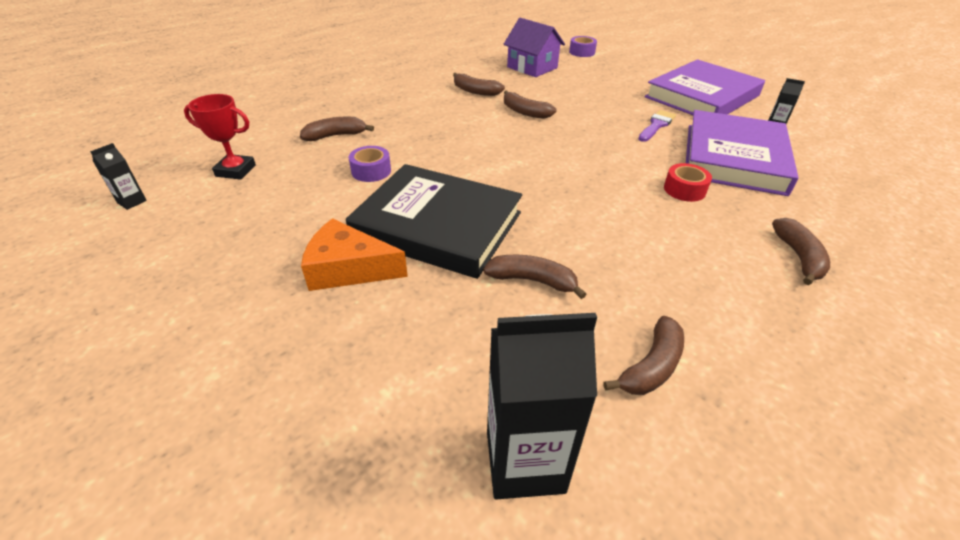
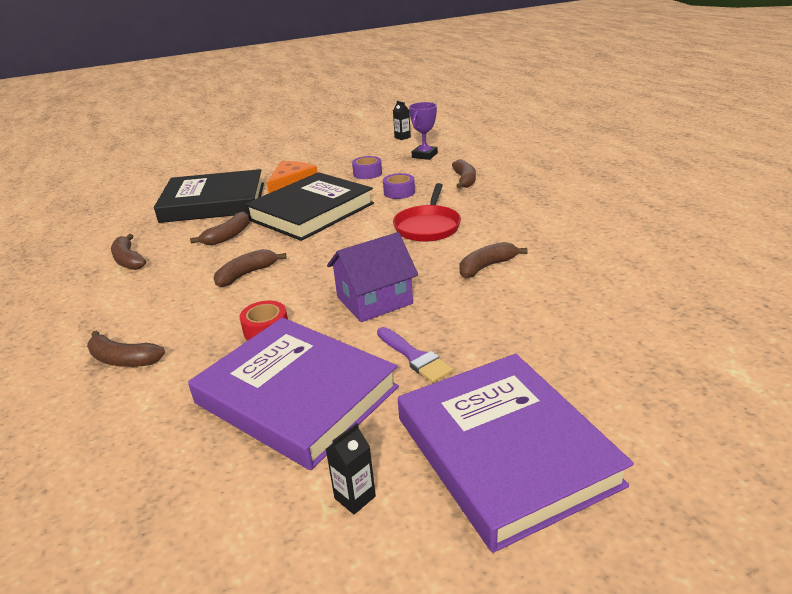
camera: 110 degrees right, 10 degrees down
red trophy [184,94,256,180] -> purple trophy [409,102,438,160]
brown banana [453,73,505,96] -> brown banana moved to [214,249,287,287]
black carton [487,313,597,499] -> none
purple house [504,18,565,77] -> purple house moved to [327,232,418,322]
purple tape [569,36,597,57] -> purple tape moved to [352,156,382,179]
none -> black book [154,169,264,223]
none -> red pan [393,183,461,242]

